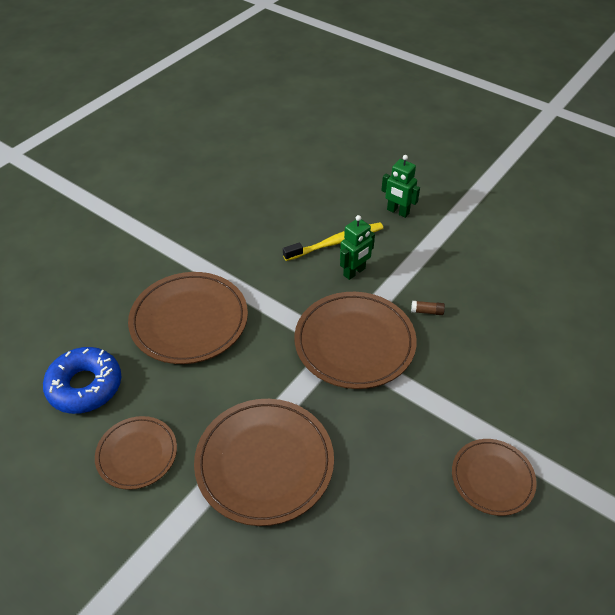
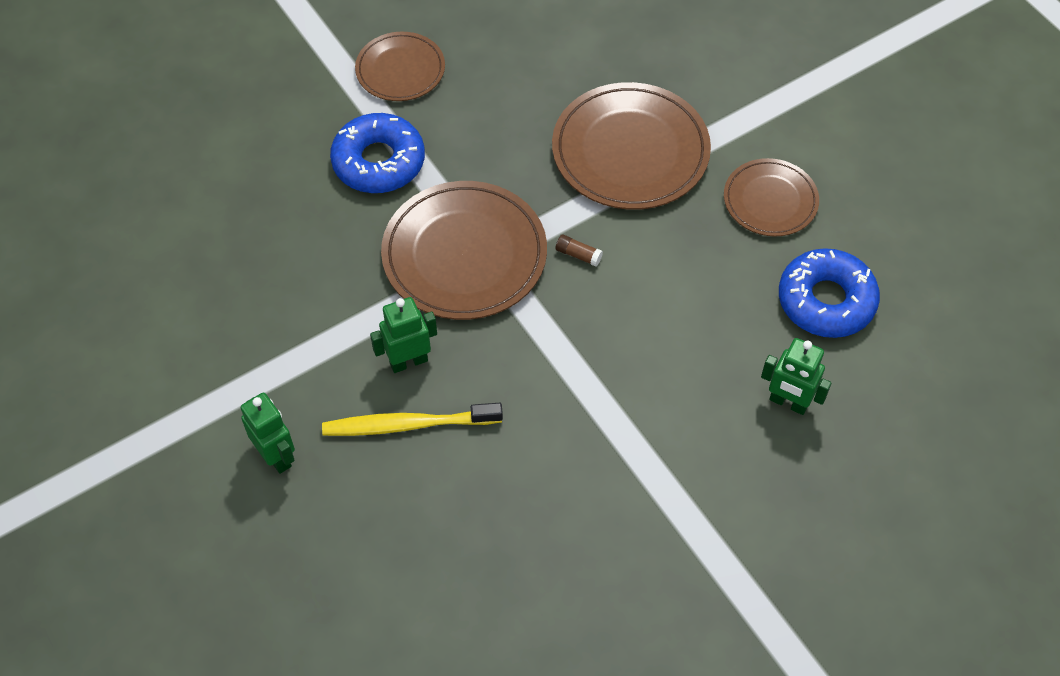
camera: 160 degrees left, 10 degrees up
brown plate [128,272,248,364] -> none
brown glue stick [411,301,445,315] -> brown glue stick moved to [556,234,603,267]
none -> blue donut [330,113,425,193]
none -> green robot [761,338,832,415]

